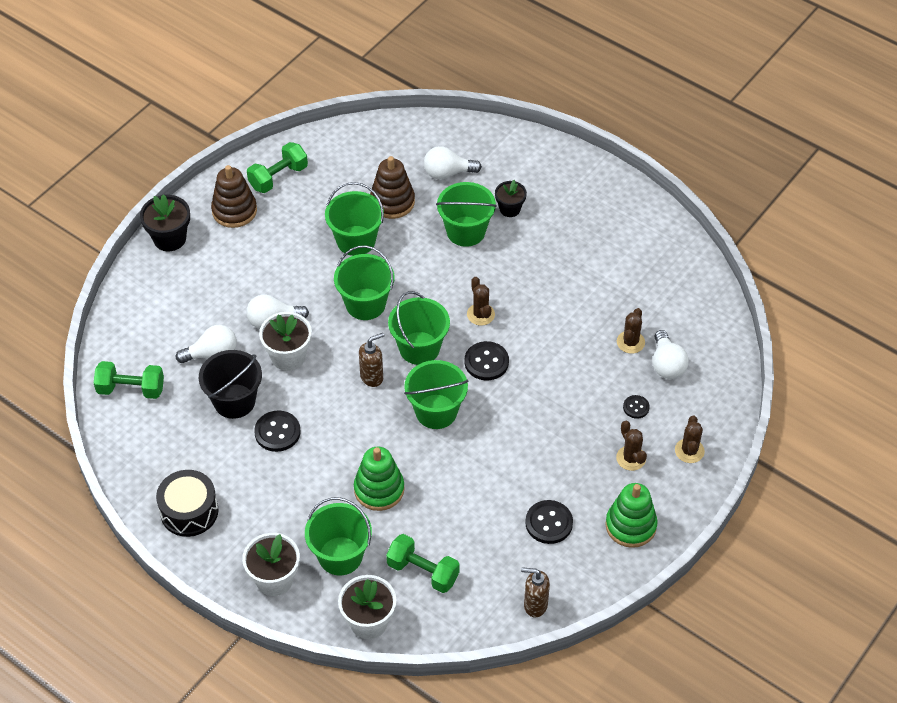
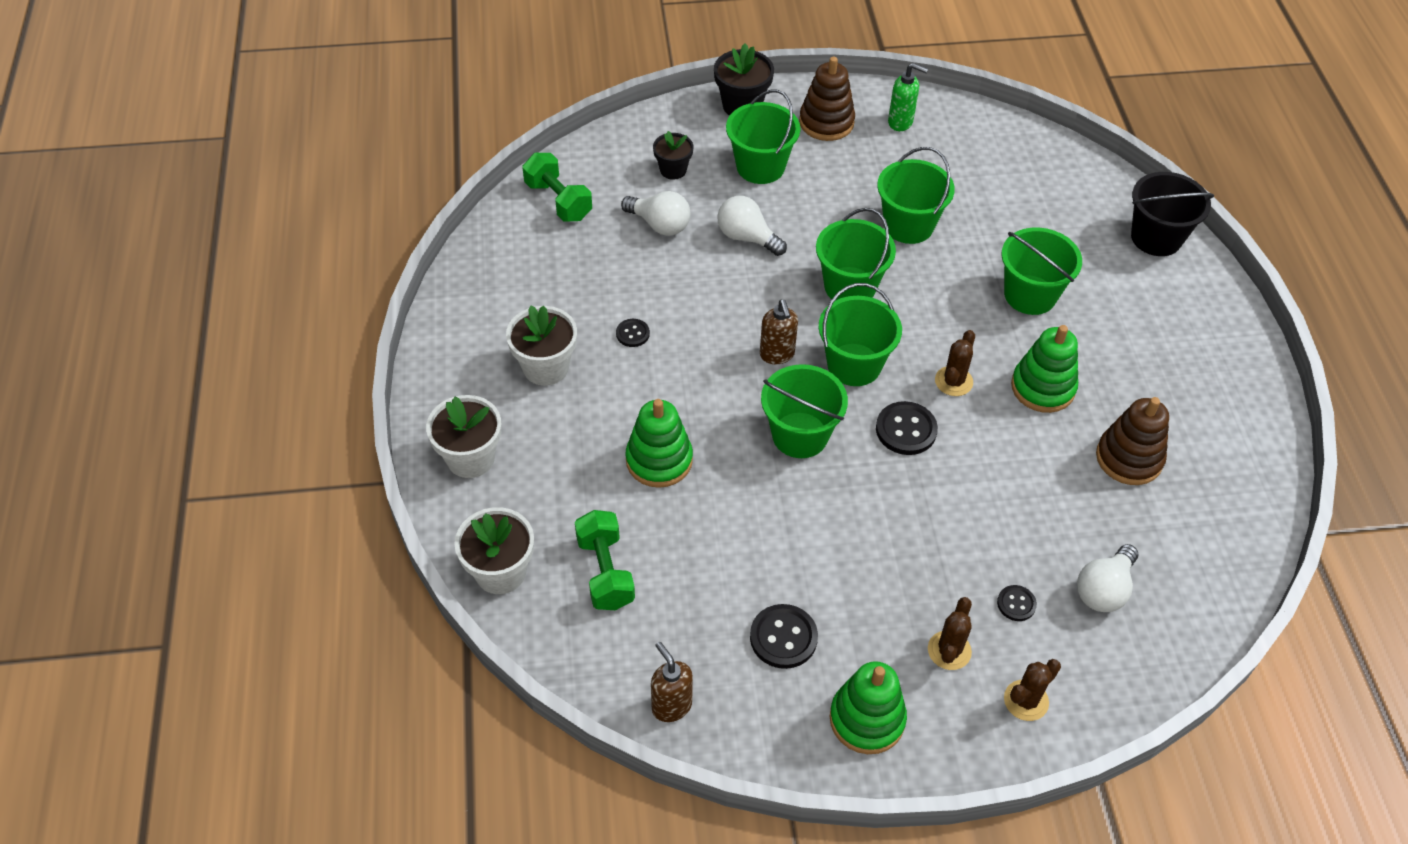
camera: 45 degrees right, 0 degrees up
black drum [156,470,219,537] -> none
black bucket [199,350,262,419] -> black bucket moved to [1131,172,1214,256]
green dumbbell [247,142,308,193] -> green soap dispenser [888,63,928,131]
black button [254,411,301,452] -> black button [616,319,650,347], size x0.58
white flower pot [259,312,312,371] -> white flower pot moved to [506,305,577,386]
green bucket [305,497,372,576] -> green bucket moved to [726,89,800,184]
brown soap dispenser [359,333,384,387] -> brown soap dispenser turned 60 degrees clockwise [760,300,798,364]
brown stacking toy [370,156,415,219] -> brown stacking toy moved to [1096,397,1169,485]
white light bulb [424,146,482,180] -> none
black flower pot [495,180,527,217] -> black flower pot moved to [653,131,693,180]
brown cactus [617,308,645,354] -> none
none -> green stacking toy [1011,325,1078,413]

